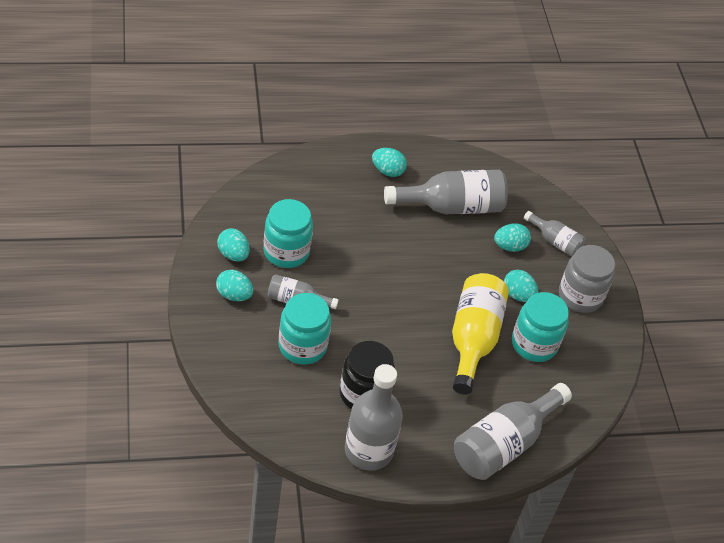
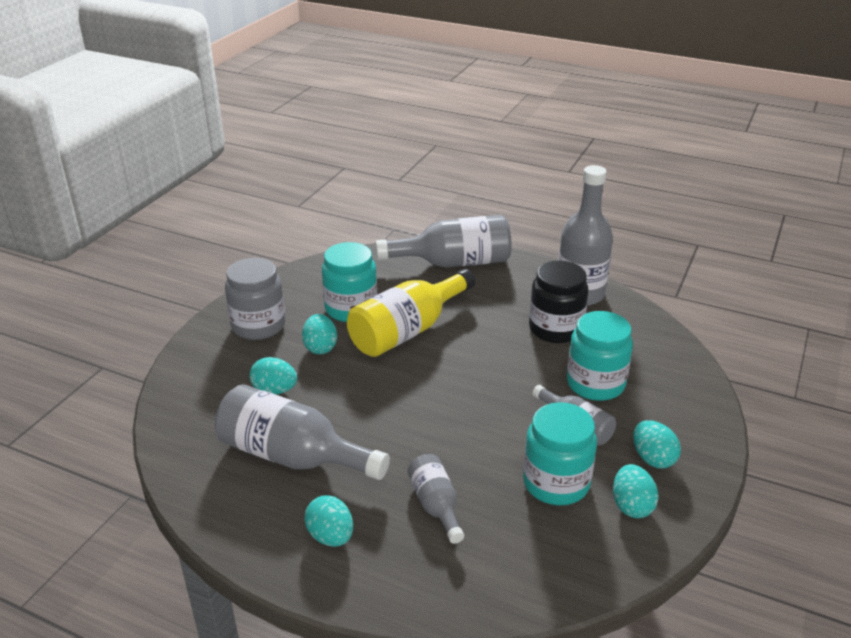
camera: 140 degrees left, 15 degrees down
grey bottle [524,211,586,257] -> grey bottle moved to [408,454,464,544]

